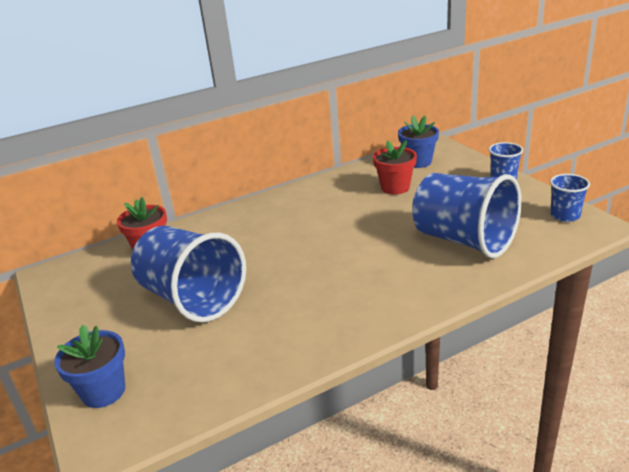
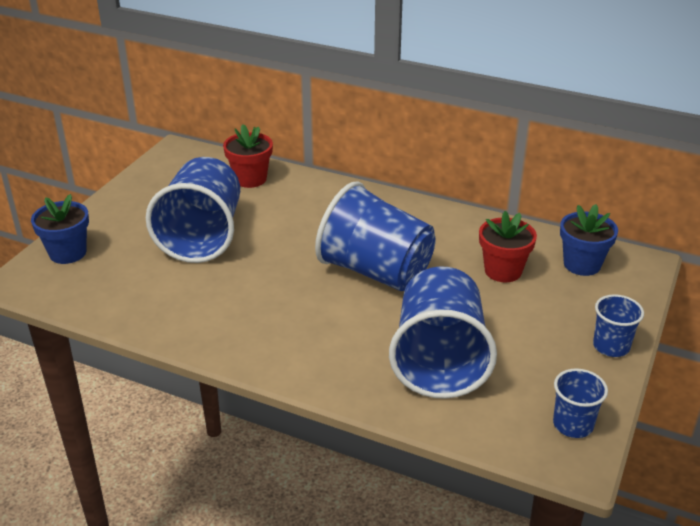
camera: 50 degrees right, 5 degrees up
none -> blue cup [315,181,436,291]

